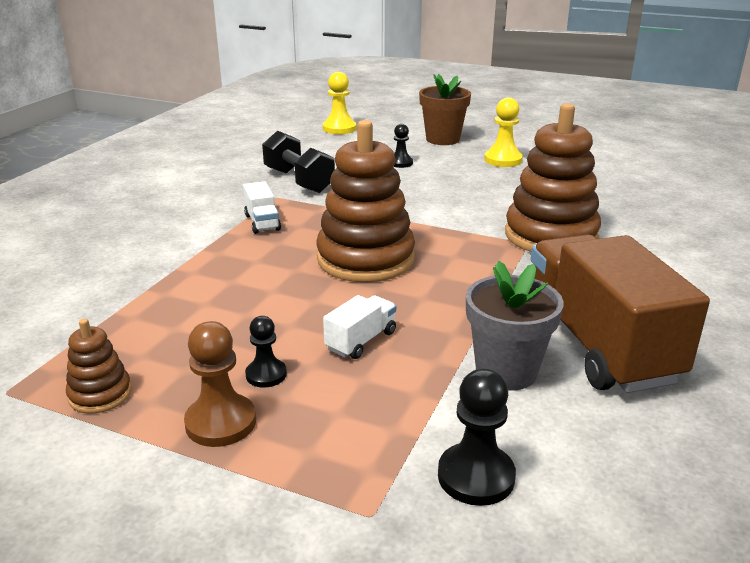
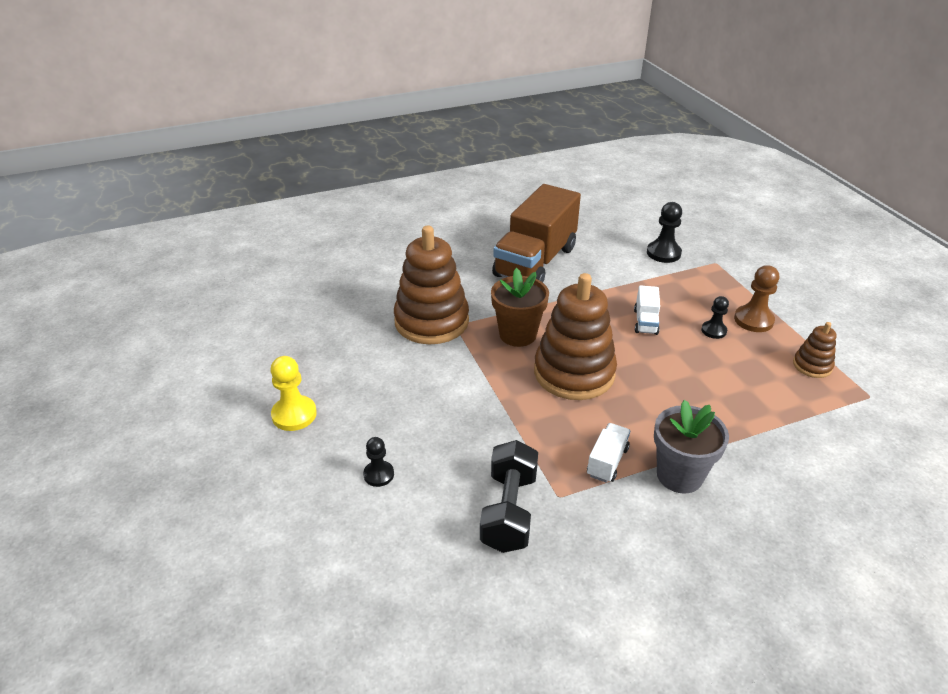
camera: 135 degrees left, 10 degrees up
yellow pawn [323,72,356,134] -> none
white truck [323,295,396,359] -> white truck turned 75 degrees counterclockwise [634,285,660,335]
brown flower pot [419,74,471,145] -> brown flower pot moved to [491,268,549,347]
grey flower pot [466,261,563,391] -> grey flower pot moved to [654,400,729,494]

